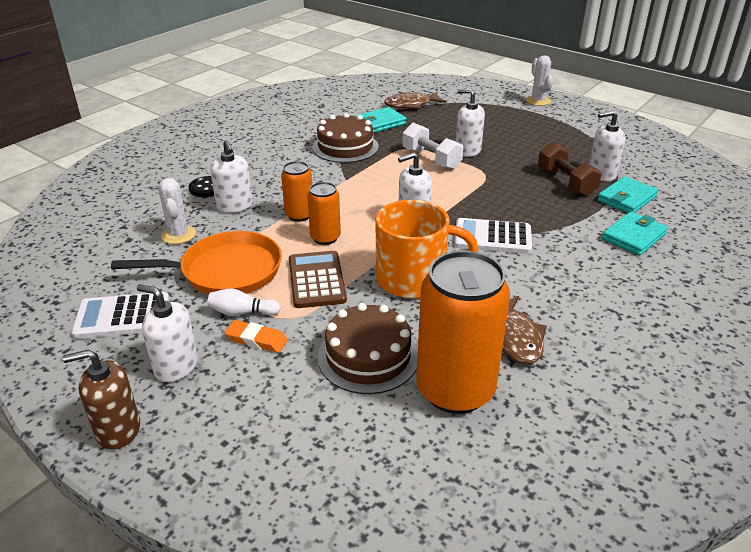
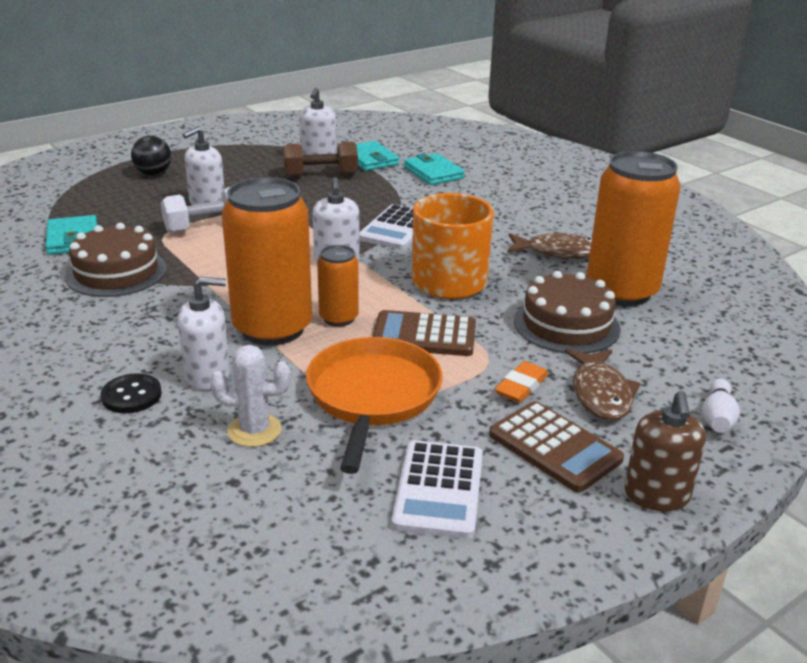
camera: 75 degrees left, 5 degrees down
white soap dispenser [137,284,198,382] -> brown calculator [489,401,624,493]
white bowling pin [208,289,281,316] -> white bowling pin moved to [702,379,740,433]
orange can [281,161,312,222] -> orange can [222,177,312,346], size x1.97
brown fish [384,92,446,109] -> brown fish moved to [565,349,641,421]
white cactus [526,55,553,106] -> none
none -> black ball [131,136,172,175]

